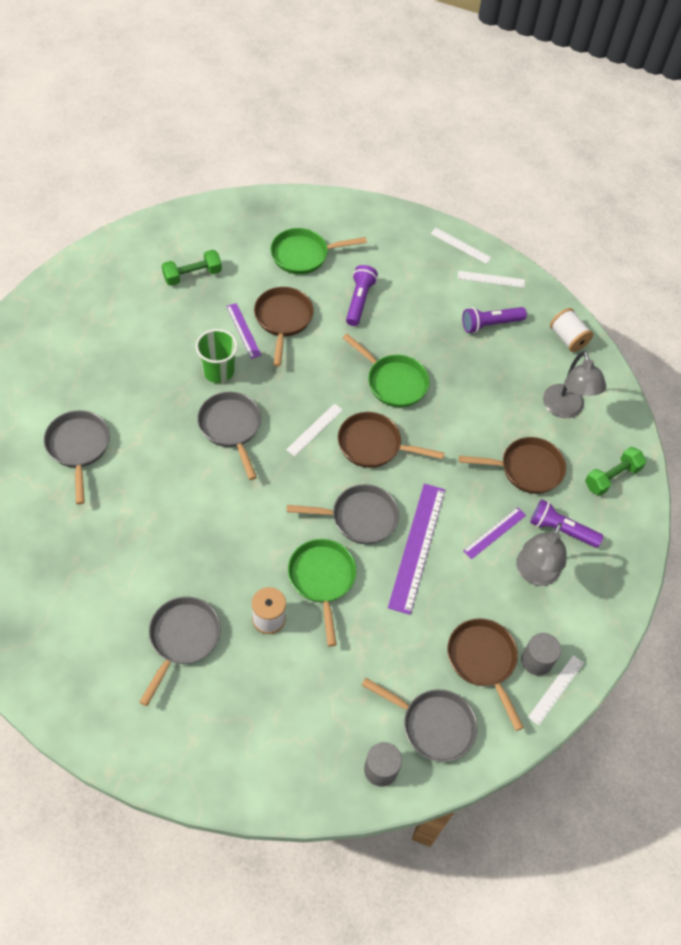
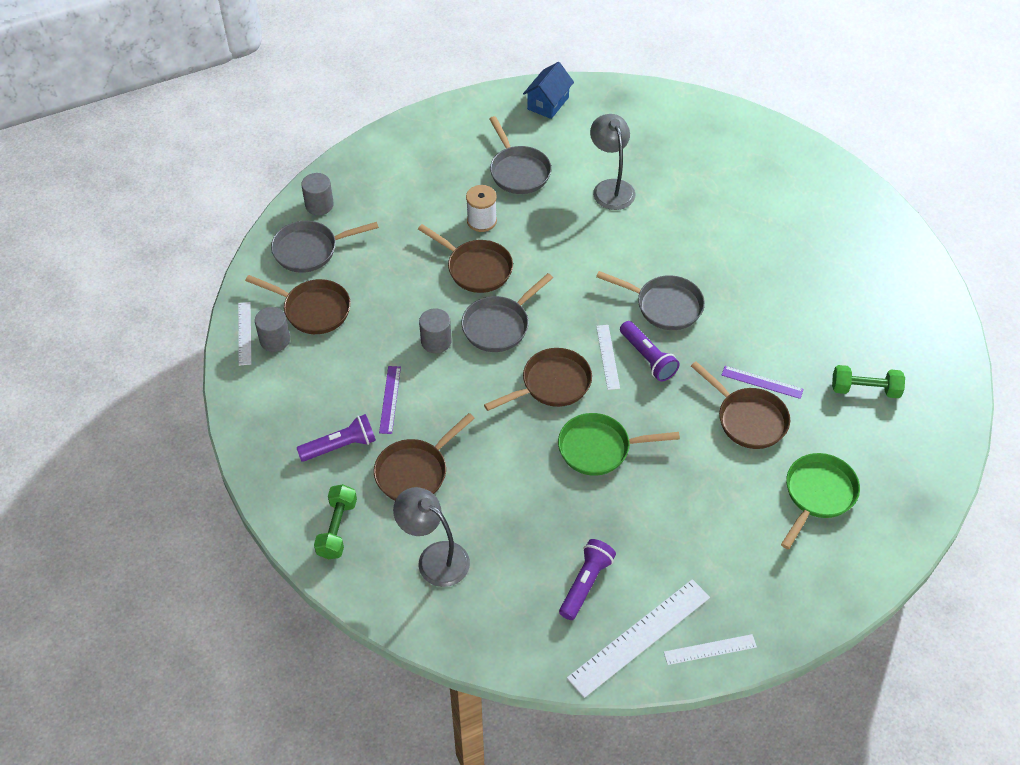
camera: 140 degrees right, 5 degrees down
grey pan [44,410,110,505] -> none
green dumbbell [162,250,222,286] -> green dumbbell turned 75 degrees clockwise [832,365,905,398]
green cup [196,329,238,383] -> none
green pan [288,539,356,647] -> brown pan [418,224,513,293]
purple flashlight [346,265,378,326] -> purple flashlight moved to [620,321,680,381]
purple ruler [388,484,445,615] -> grey cylinder [419,308,452,353]
white ruler [458,271,525,288] -> white ruler [567,579,710,698], size x1.85
grey lamp [516,523,566,586] -> grey lamp moved to [590,114,635,210]
white spool [550,308,593,352] -> none
none -> blue house [523,62,574,119]

